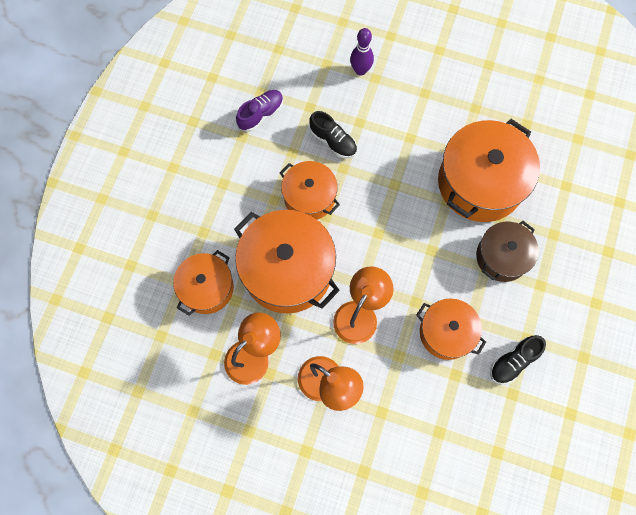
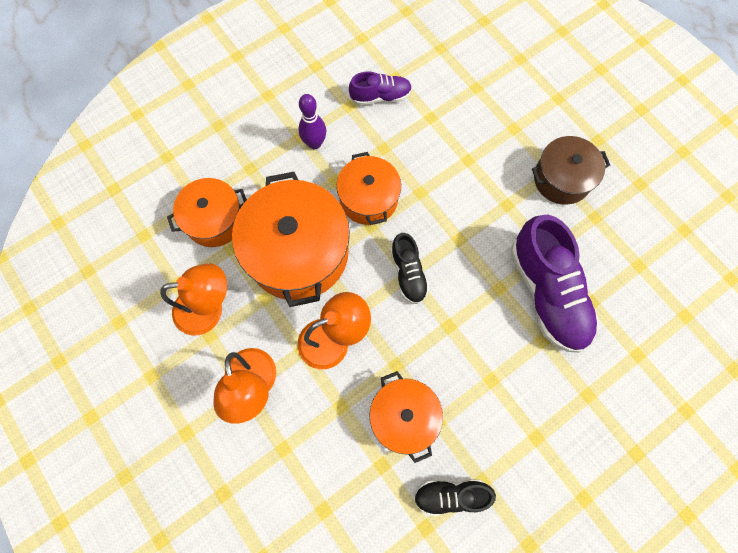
camera: 35 degrees right, 0 degrees up
black shoe [309,111,357,158] -> black shoe moved to [390,233,429,304]
purple bowling pin [350,28,374,76] -> purple bowling pin moved to [298,94,326,149]
orange pot [438,119,540,222] -> purple shoe [511,215,599,353]
brown pot [476,221,539,282] -> brown pot moved to [532,136,610,205]

